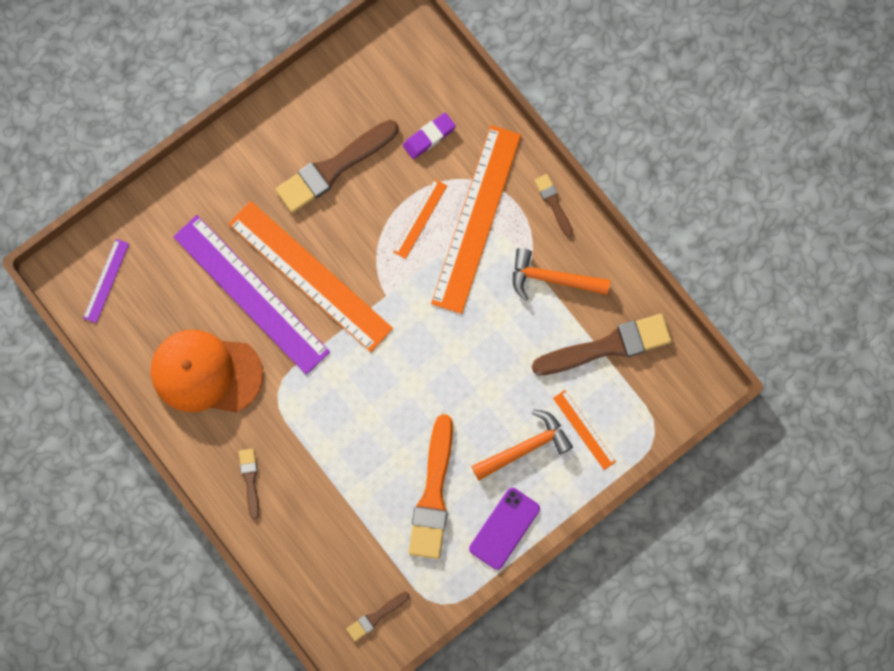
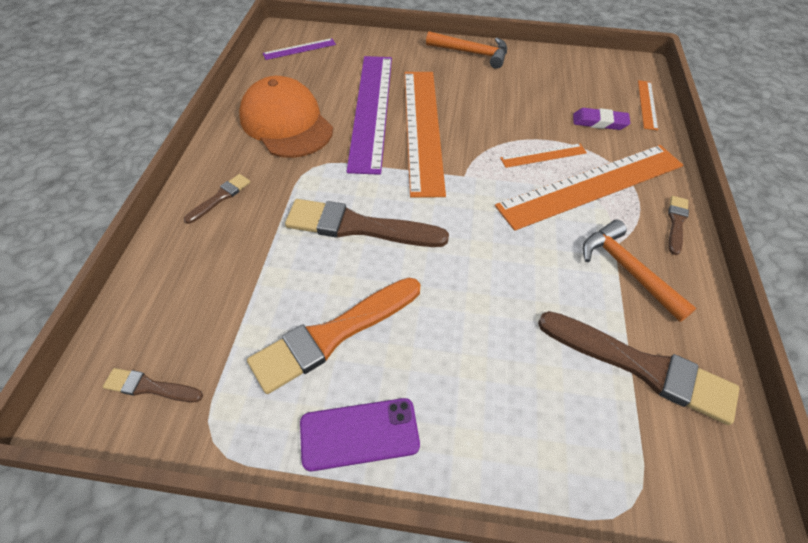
camera: 45 degrees right, 25 degrees down
brown brush [275,120,399,213] -> brown brush moved to [285,199,449,247]
orange hammer [471,409,573,480] -> orange hammer moved to [426,31,507,69]
orange ruler [553,390,616,470] -> orange ruler moved to [638,80,658,131]

